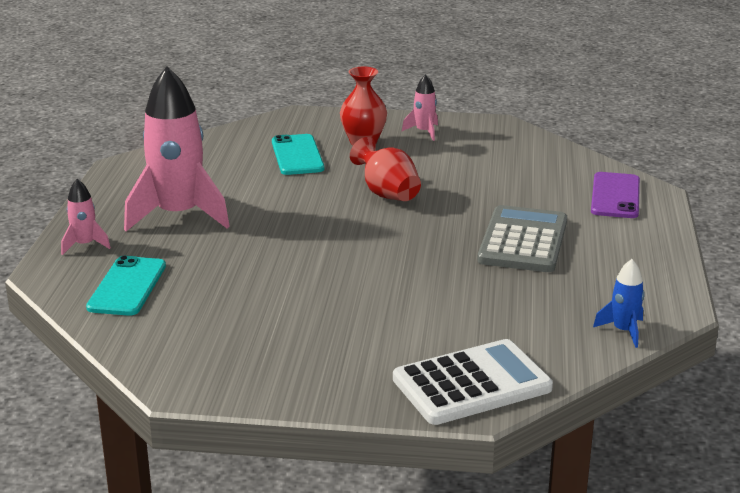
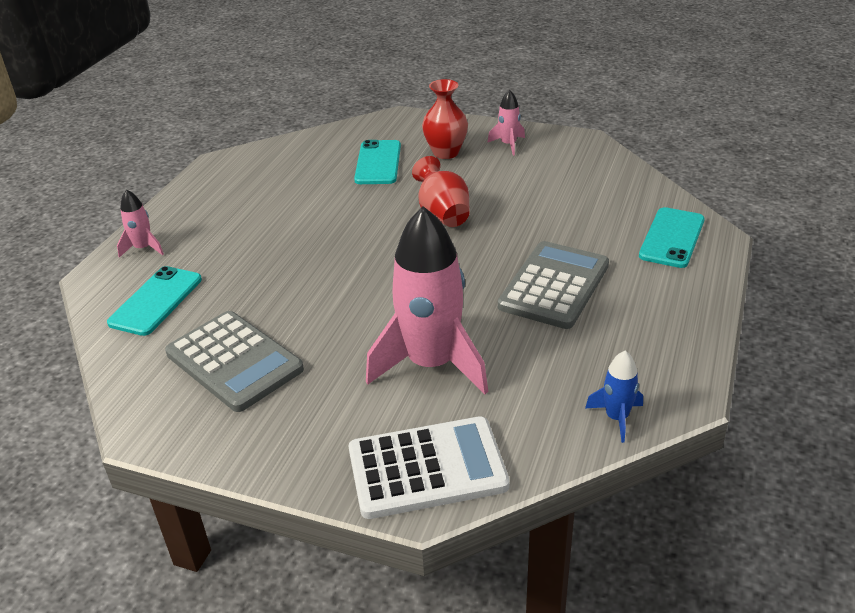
camera: 15 degrees right, 10 degrees up
pink rocket [124,67,230,231] -> pink rocket moved to [366,206,488,394]
purple phone [591,172,640,218] -> turquoise phone [639,207,705,268]
none -> grey calculator [165,311,304,412]

